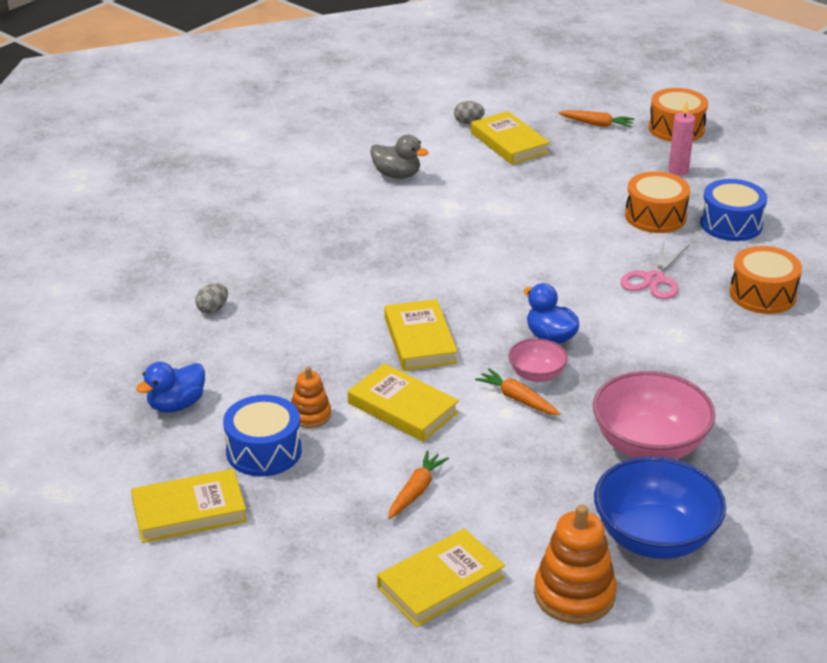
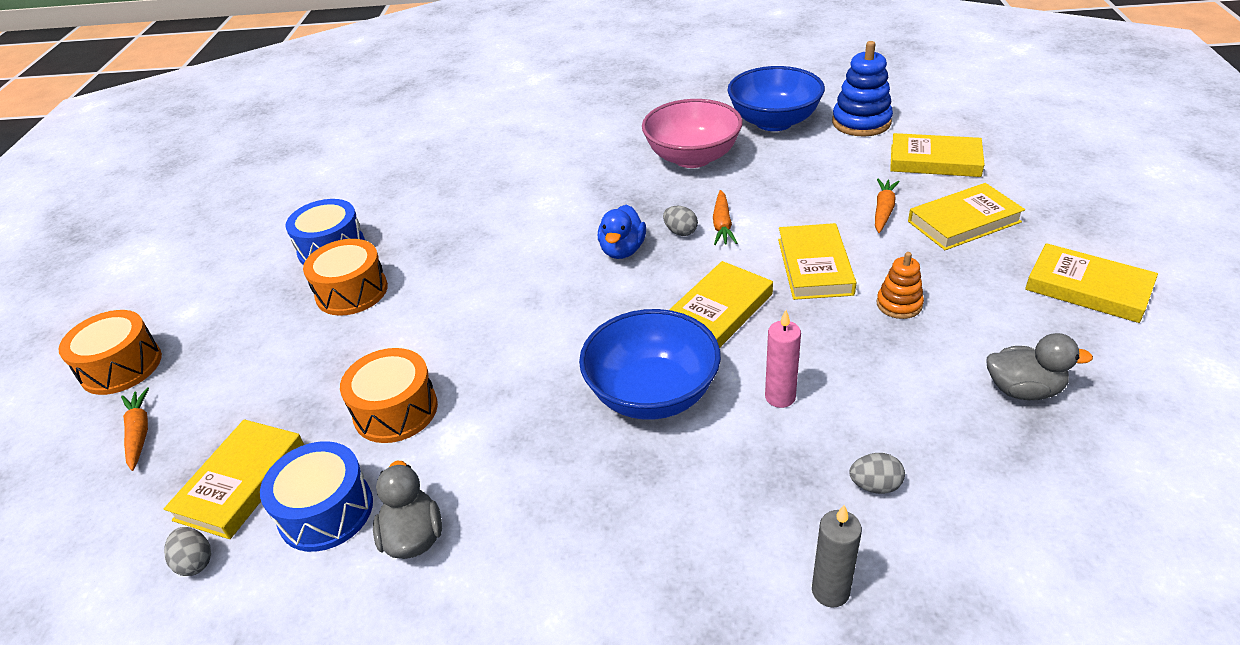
camera: 125 degrees left, 5 degrees up
blue duck [136,362,205,413] -> grey duck [986,333,1093,400]
blue drum [223,395,302,477] -> blue drum moved to [260,441,373,552]
orange carrot [388,451,449,519] -> orange carrot turned 120 degrees clockwise [875,179,900,233]
pink bowl [508,338,568,382] -> grey egg [663,206,698,236]
orange stacking toy [534,504,617,624] -> blue stacking toy [832,41,893,136]
pink scissors [620,242,689,299] -> none
pink candle [668,101,695,176] -> pink candle moved to [765,310,801,408]
orange drum [730,246,802,314] -> orange drum moved to [340,348,438,443]
none -> blue bowl [579,309,721,420]
none -> grey candle [812,505,862,608]
none -> yellow book [908,183,1025,250]

